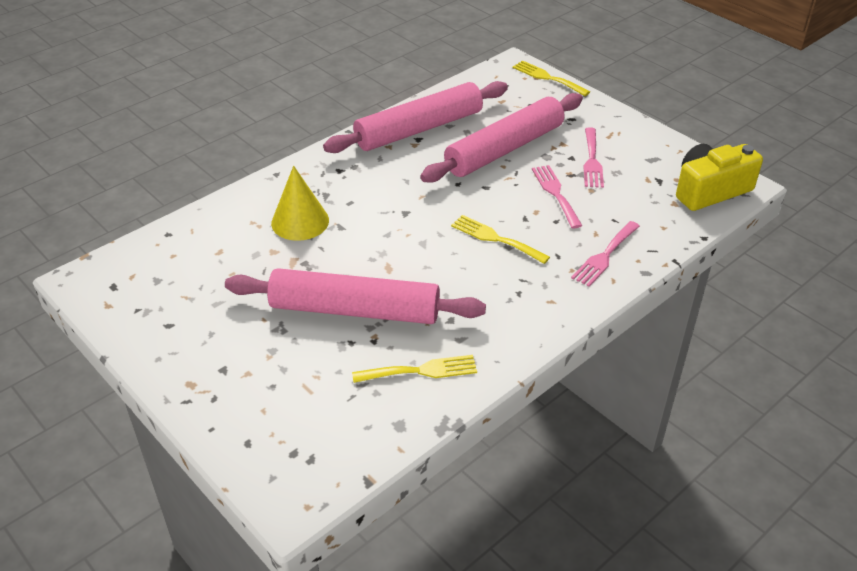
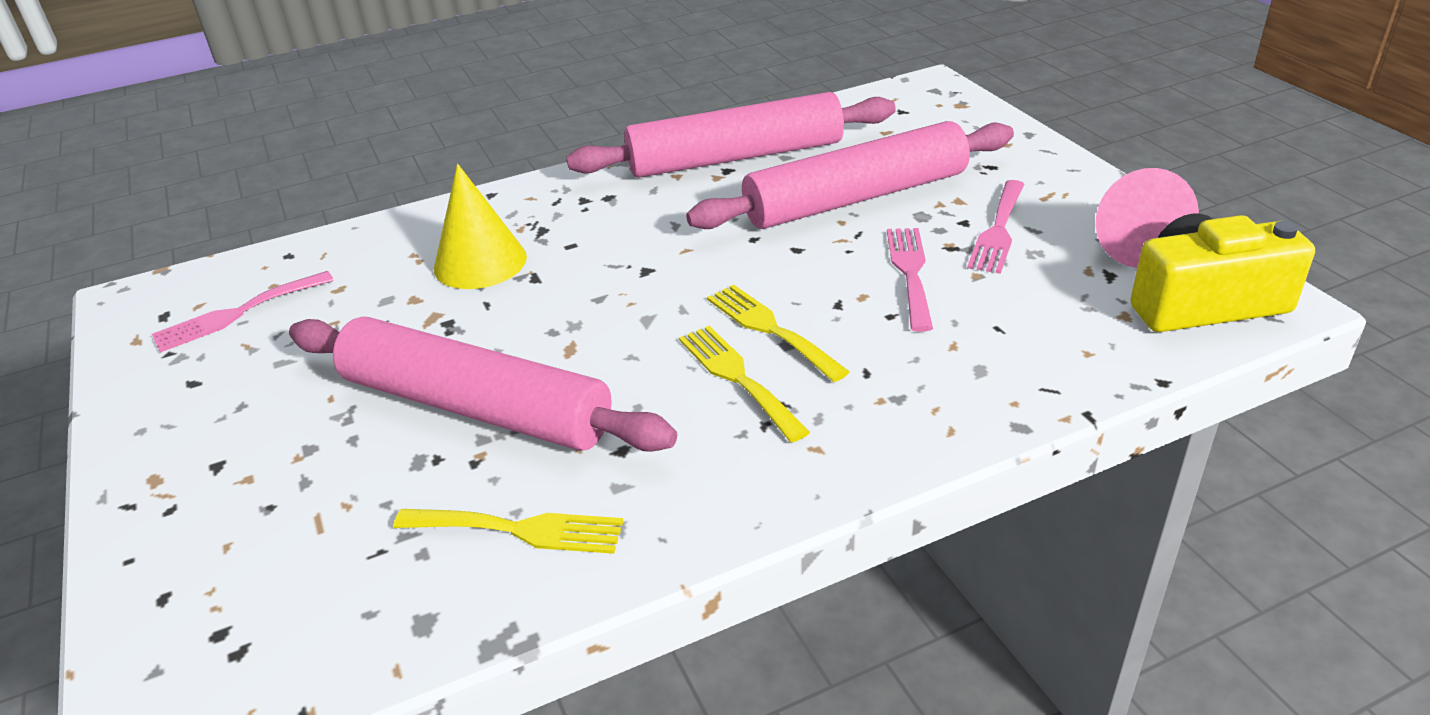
camera: 20 degrees right, 5 degrees down
yellow fork [513,60,590,96] -> yellow fork moved to [679,326,810,443]
pink fork [571,221,640,287] -> pink fork moved to [152,271,334,353]
none -> pink cone [1096,168,1199,268]

